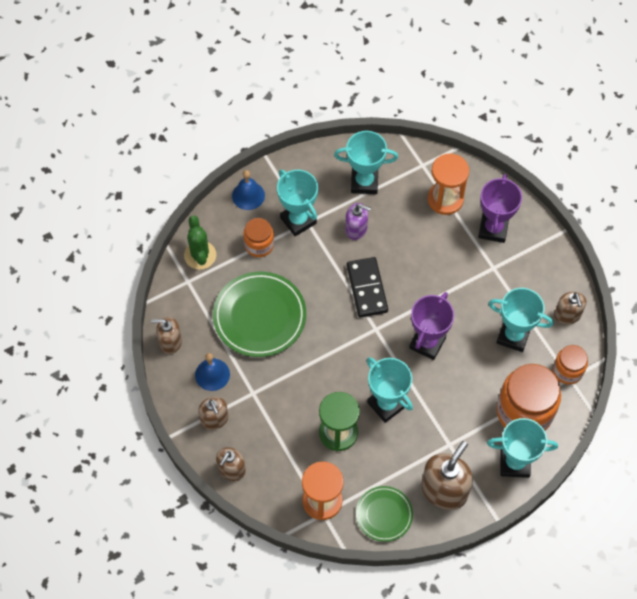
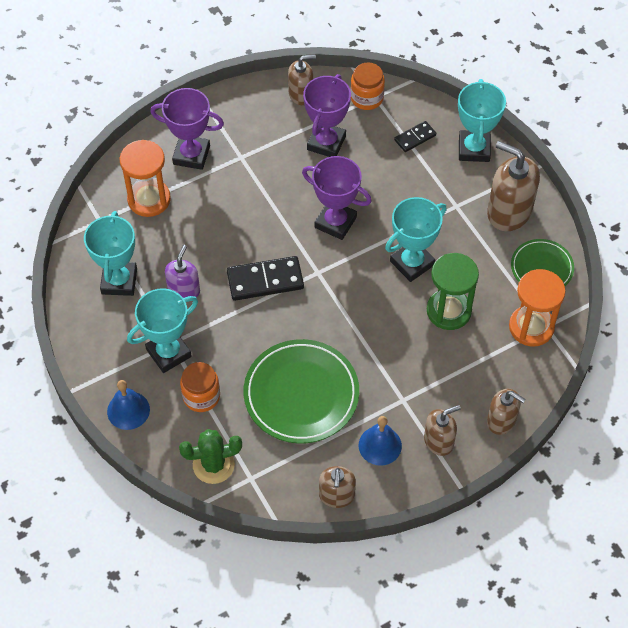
camera: 90 degrees left, 5 degrees down
turquoise trophy [488,288,554,352] -> purple trophy [303,74,351,157]
orange jar [497,364,561,430] -> black domino [394,121,436,152]

